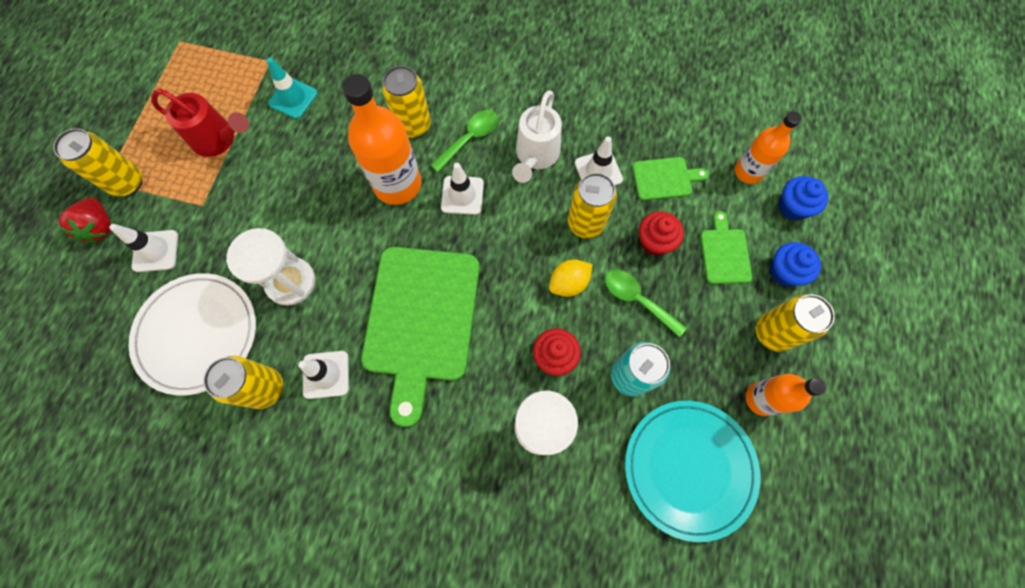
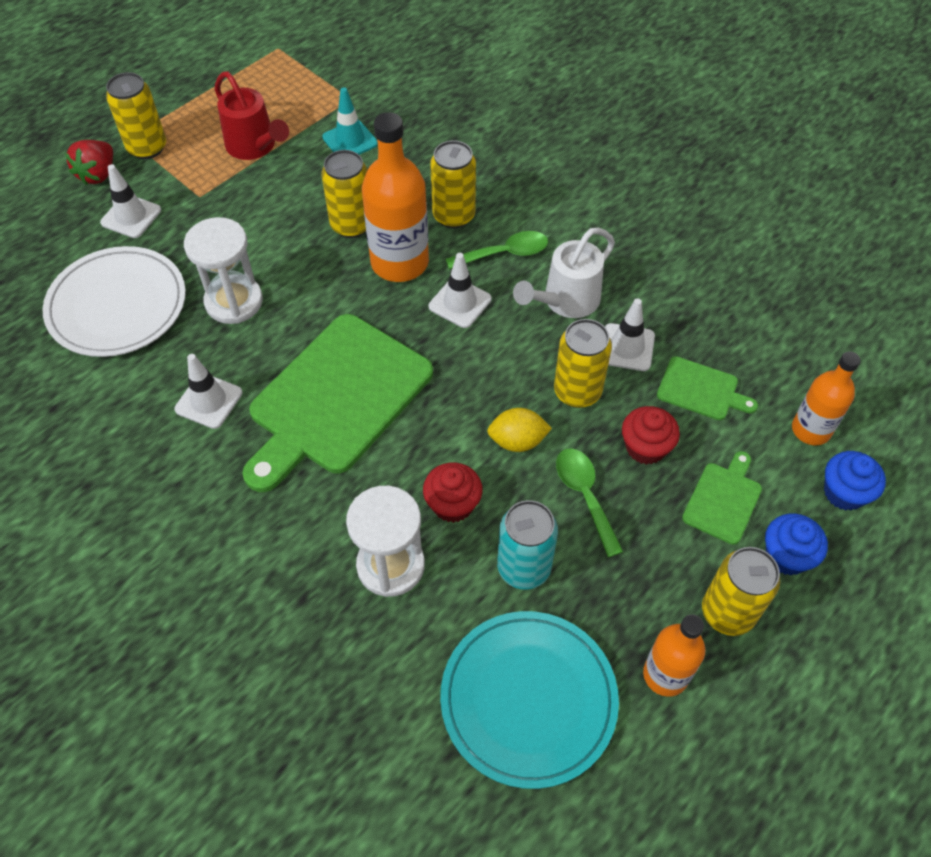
camera: 30 degrees right, 15 degrees down
yellow can [204,356,283,409] -> yellow can moved to [322,150,368,238]

